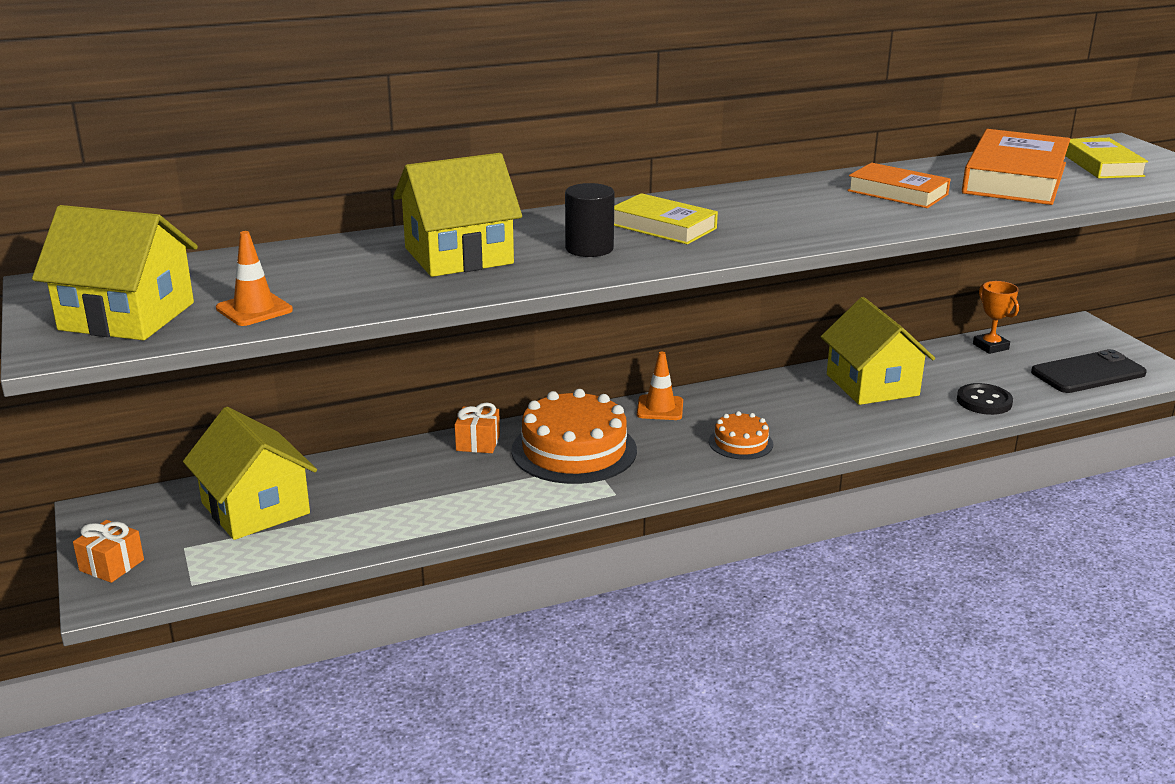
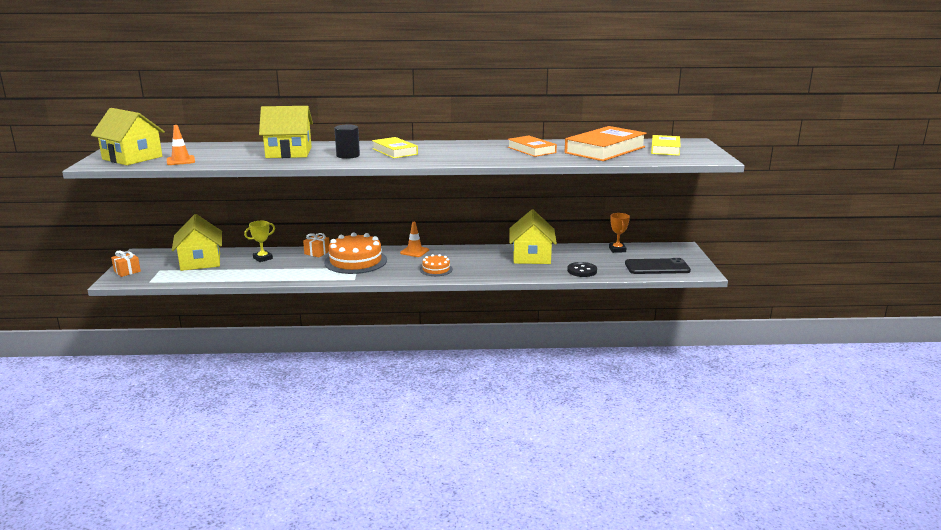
camera: 20 degrees right, 5 degrees down
none -> yellow trophy [244,221,275,262]

